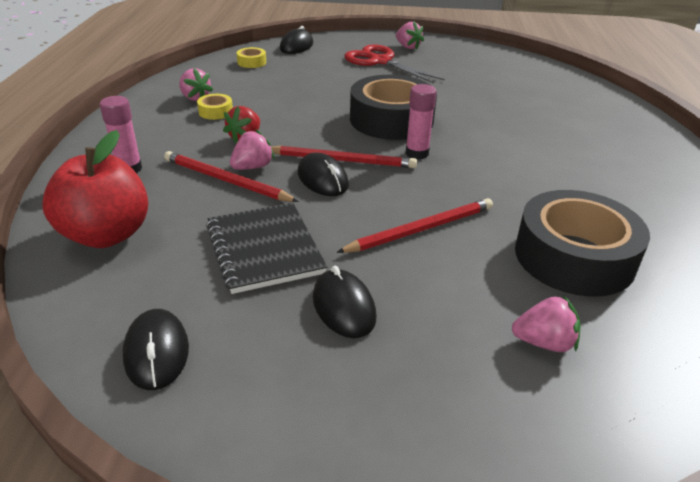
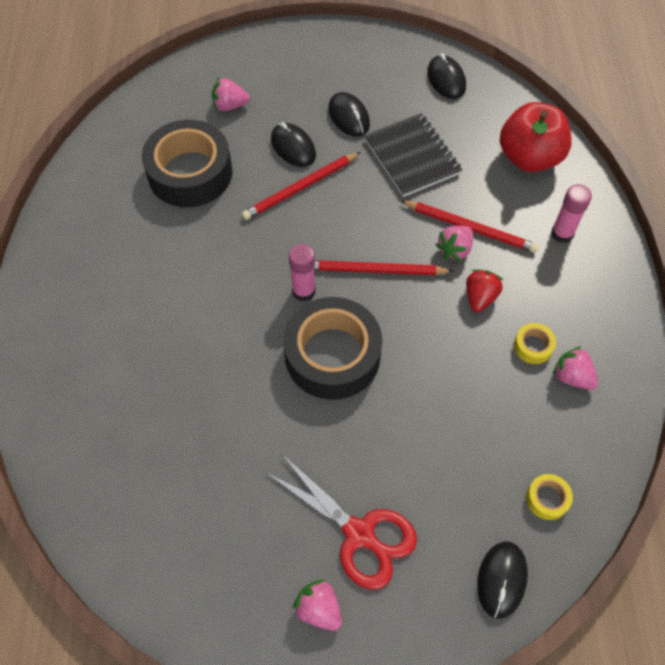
camera: 175 degrees right, 25 degrees up
black mouse [298,153,349,196] -> black mouse moved to [271,122,316,167]

